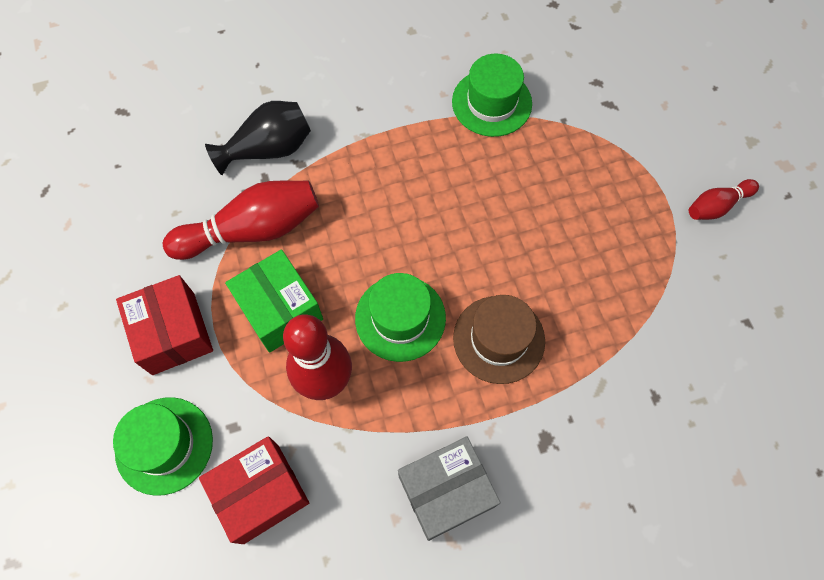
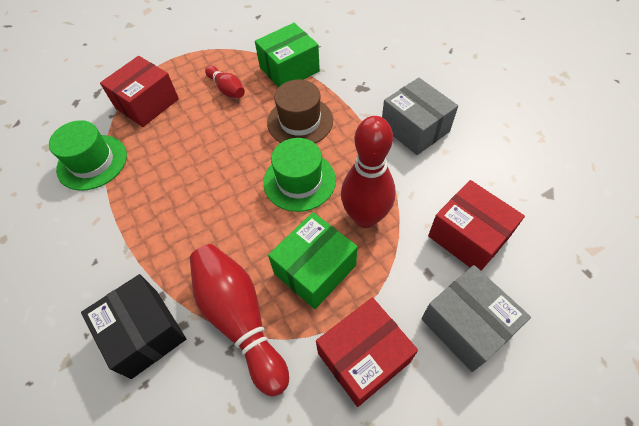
camera: 100 degrees left, 10 degrees down
green hat [113,397,213,496] -> grey box [421,265,531,372]
black vase [205,101,311,175] -> black box [81,274,186,379]
red bowling pin [689,179,759,220] -> red bowling pin moved to [205,65,245,98]
none -> red box [100,56,179,127]
none -> green box [255,23,320,87]

